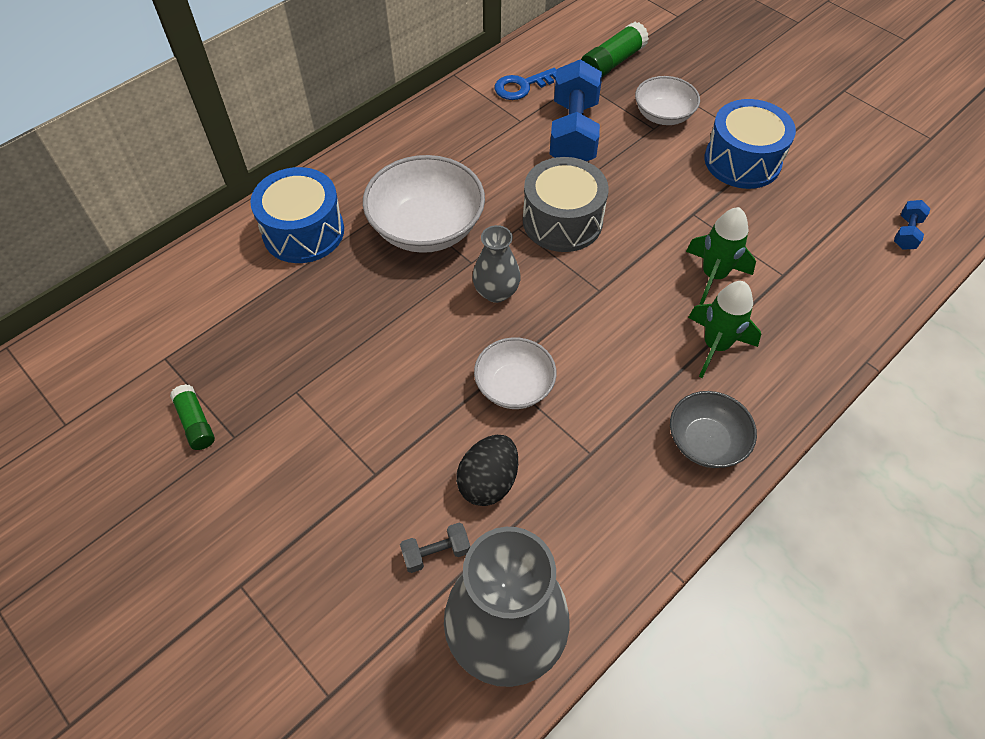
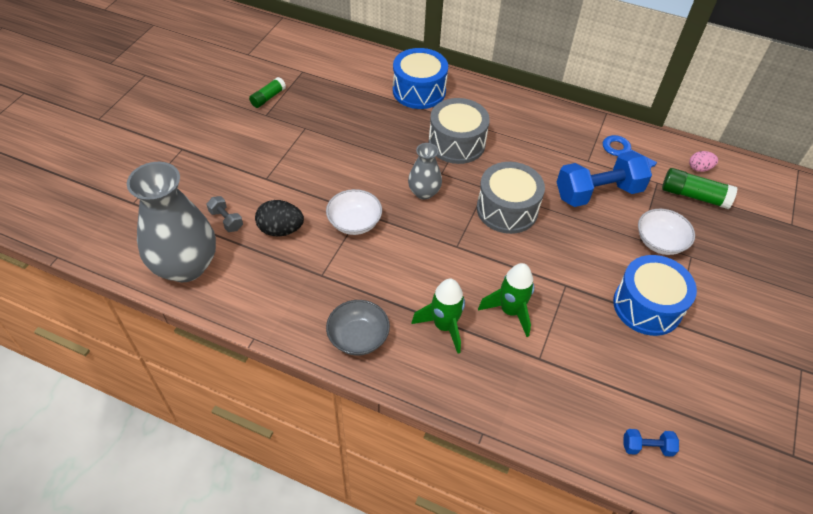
camera: 65 degrees right, 5 degrees down
white bowl [363,155,485,253] -> grey drum [429,98,490,164]
none -> pink egg [689,151,718,172]

